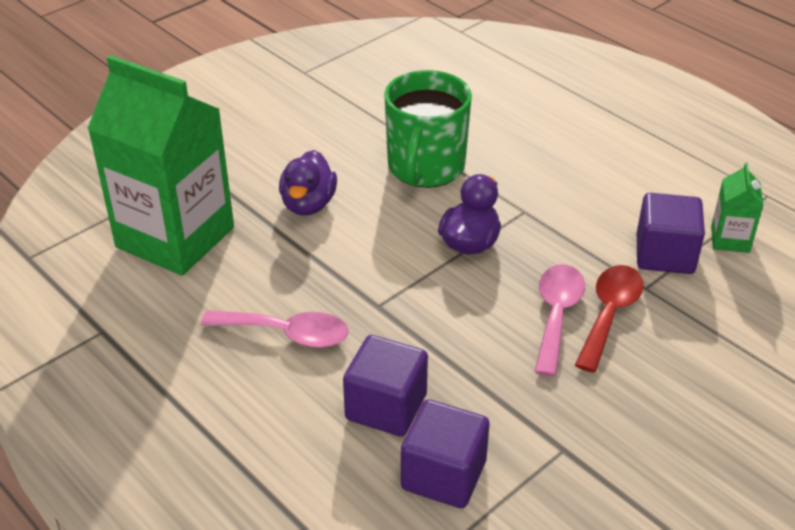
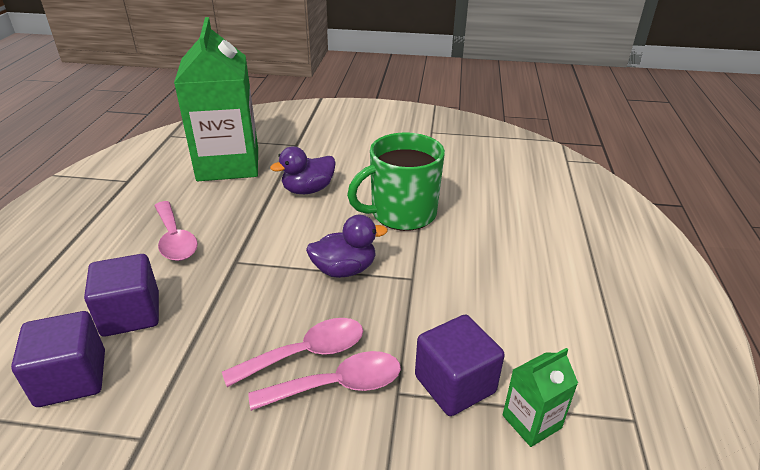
camera: 50 degrees right, 5 degrees down
red spoon [575,265,644,373] -> pink spoon [248,351,401,411]

